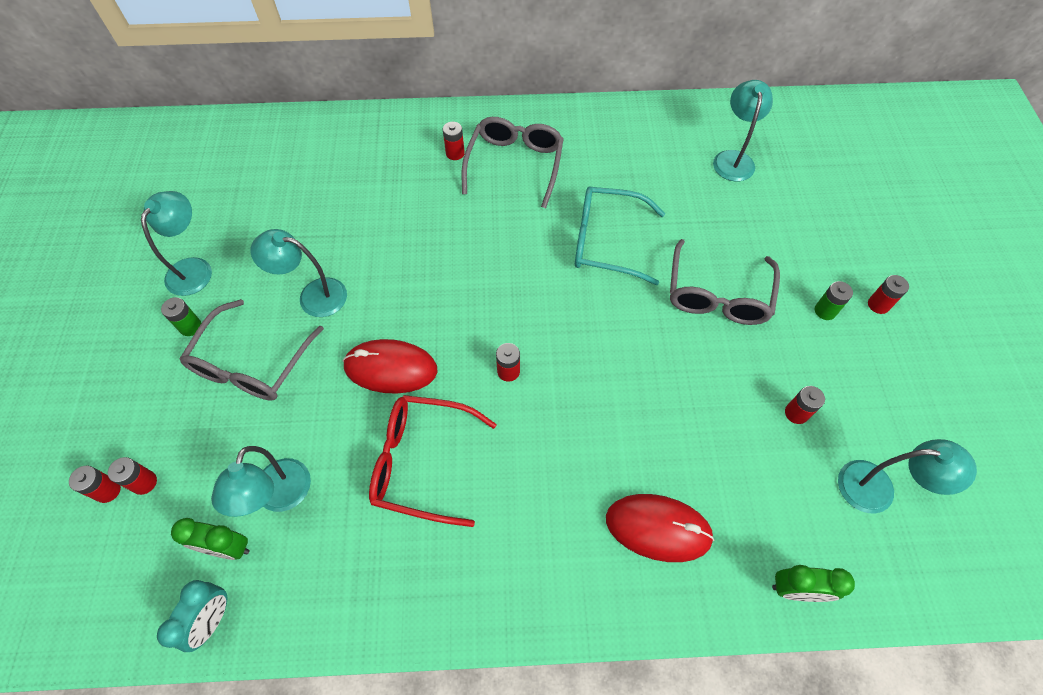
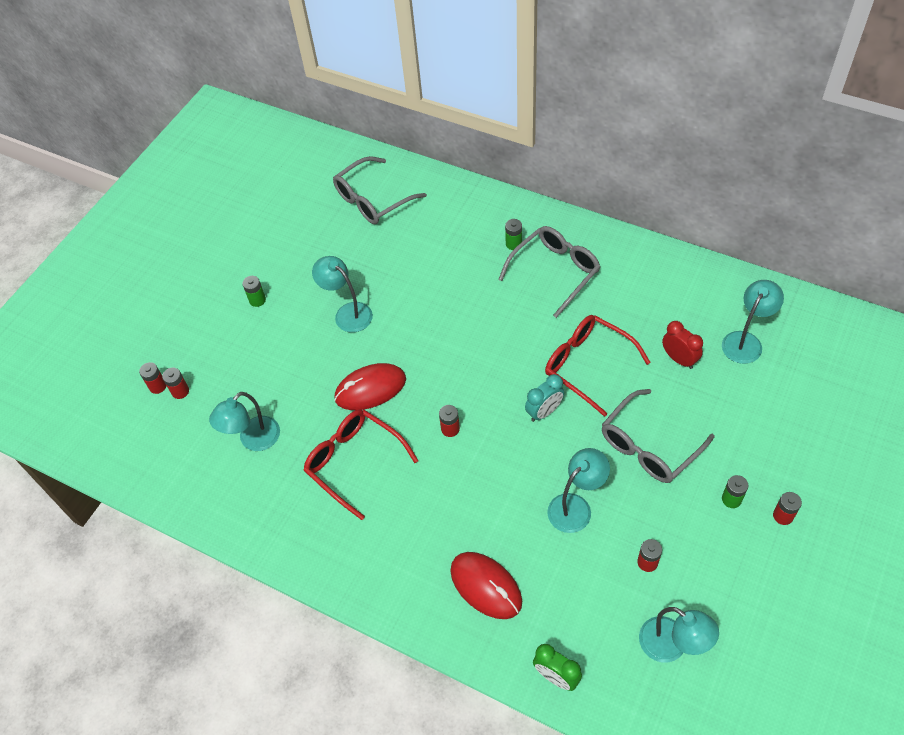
camera: 35 degrees right, 5 degrees down
turquoise lamp [141,191,212,296] -> turquoise lamp moved to [547,448,610,533]
turquoise clock [157,580,228,652] -> turquoise clock moved to [525,374,564,422]
green clock [171,518,250,560] -> none
grey glasses [180,299,324,401] -> grey glasses moved to [333,156,427,224]
red mouse [343,339,438,394] -> red mouse turned 60 degrees counterclockwise [334,363,406,410]
red battery [443,122,465,160] -> green battery [505,219,522,250]
turquoise glasses [575,187,665,285] -> red glasses [545,315,651,417]
none -> red clock [662,321,703,369]

